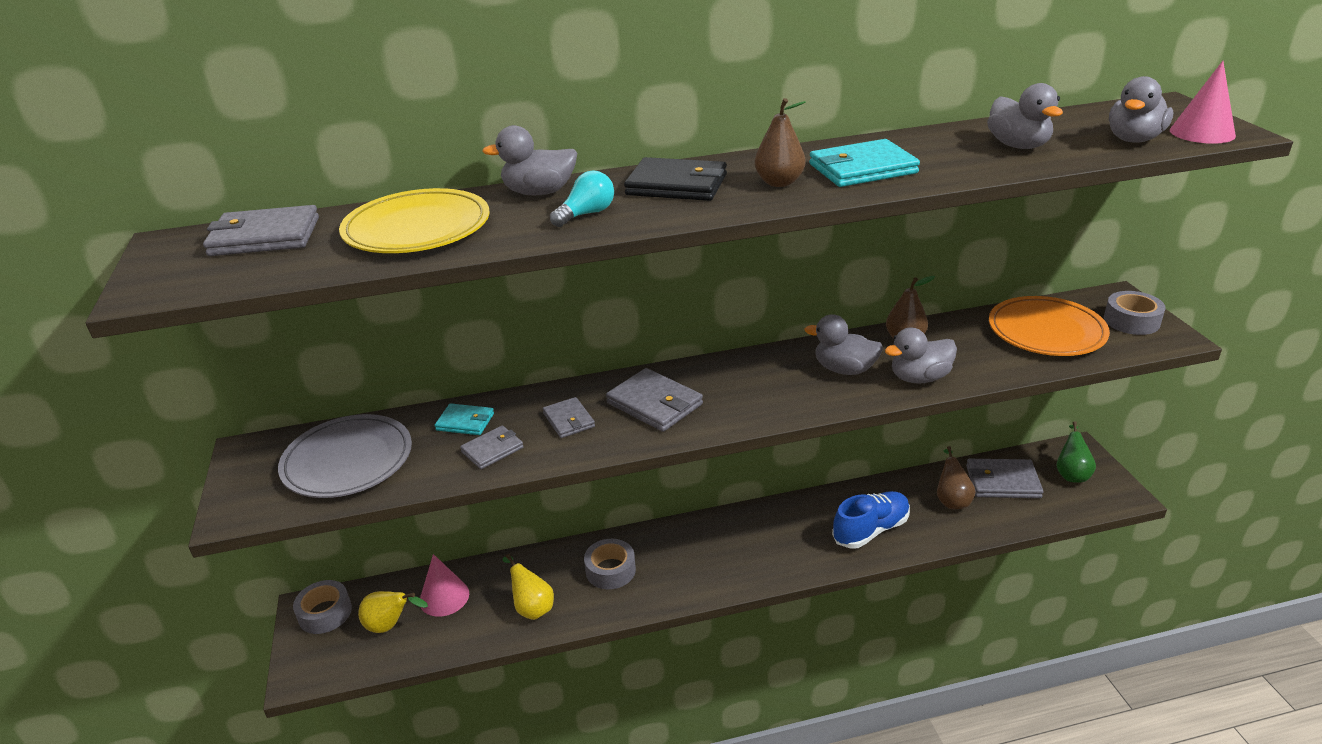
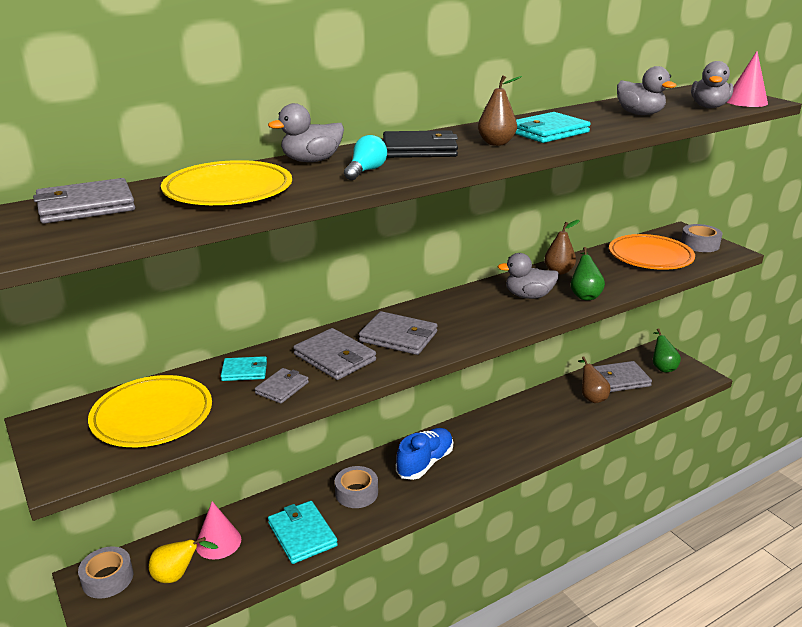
camera: 20 degrees left, 5 degrees down
grey plate [278,414,412,498] -> yellow plate [88,375,212,447]
yellow pear [503,554,554,620] -> turquoise wallet [268,501,338,564]
grey wallet [542,397,595,438] -> grey wallet [293,328,376,380], size x1.64
blue shoe [832,491,910,549] -> blue shoe moved to [396,428,453,480]
grey duck [885,328,957,383] -> green pear [571,247,605,300]

